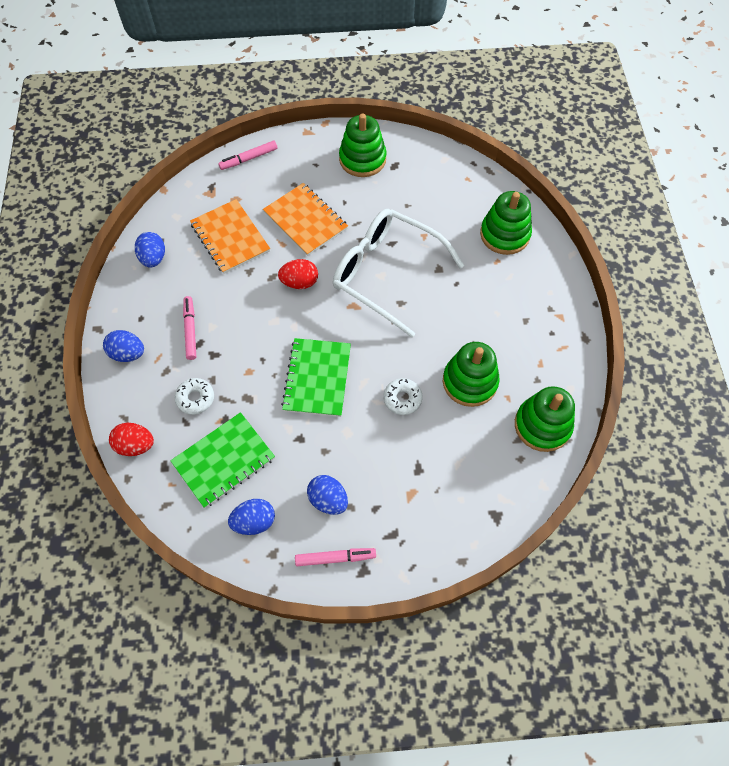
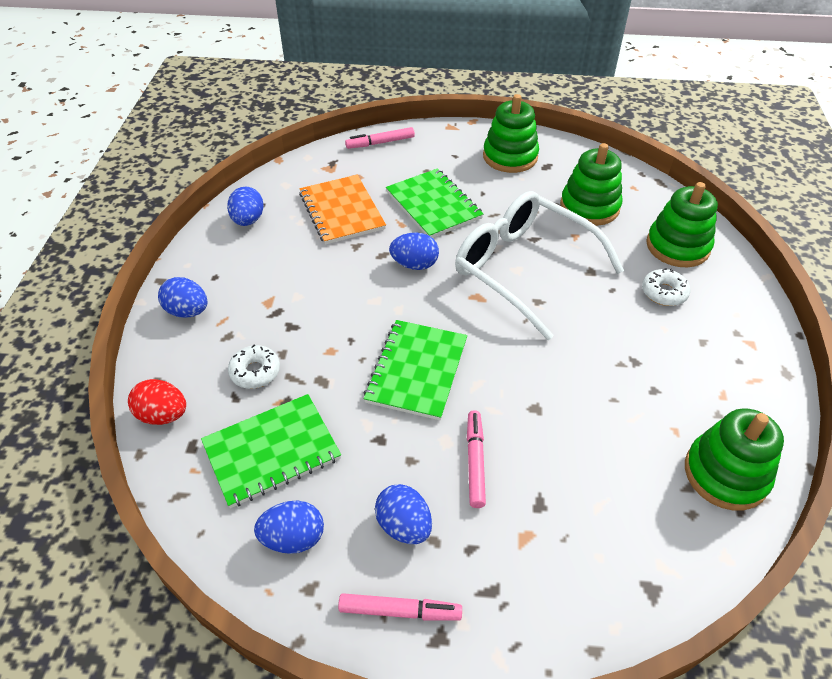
camera: 10 degrees right, 15 degrees down
pink marker [183,296,196,360] -> pink marker moved to [467,410,486,508]
orange notebook [263,183,348,256] -> green notebook [386,168,483,238]
red egg [278,259,318,289] -> blue egg [389,232,439,270]
white donut [383,378,423,415] -> white donut moved to [642,268,690,306]
green stacking toy [443,342,500,407] -> green stacking toy moved to [560,143,622,226]

